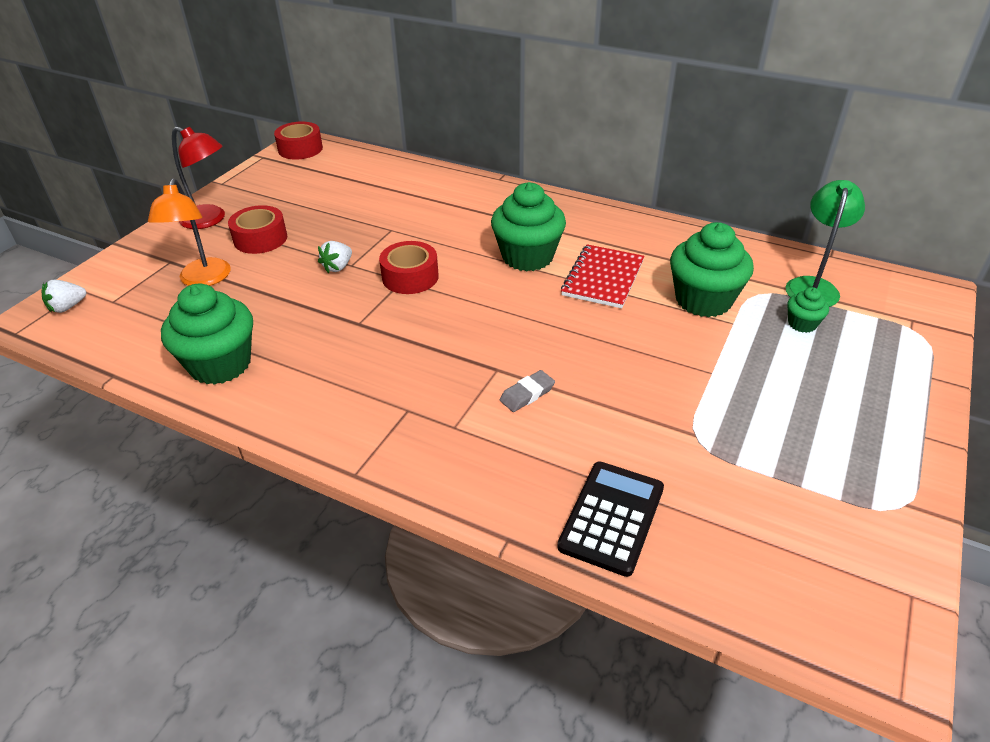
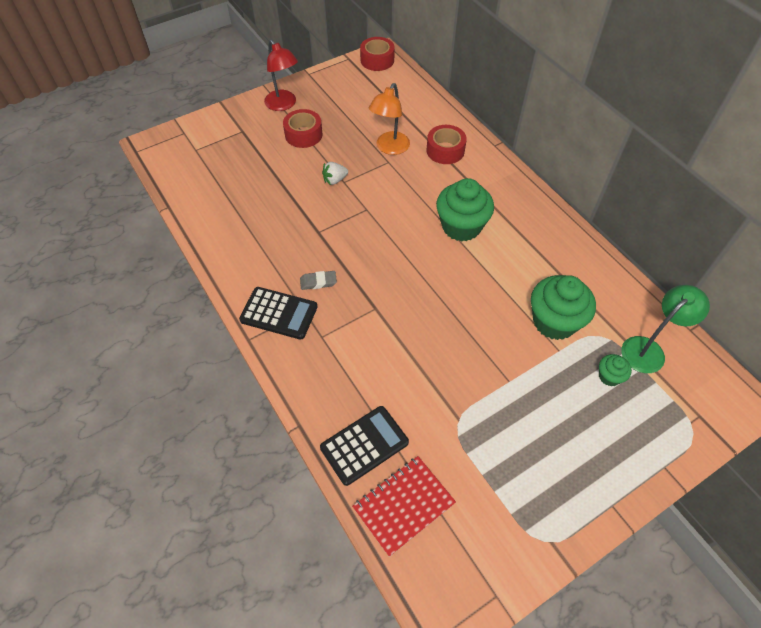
camera: 30 degrees right, 15 degrees up
white strawberry [42,280,86,313] -> none
orange lamp [148,178,231,286] -> orange lamp moved to [369,83,410,155]
green cupcake [161,284,253,385] -> none
red tape [379,241,439,294] -> red tape moved to [426,125,467,164]
grey eraser [500,370,555,412] -> grey eraser moved to [300,271,337,290]
red notebook [561,244,644,308] -> red notebook moved to [352,456,456,557]
none -> black calculator [239,287,318,340]

